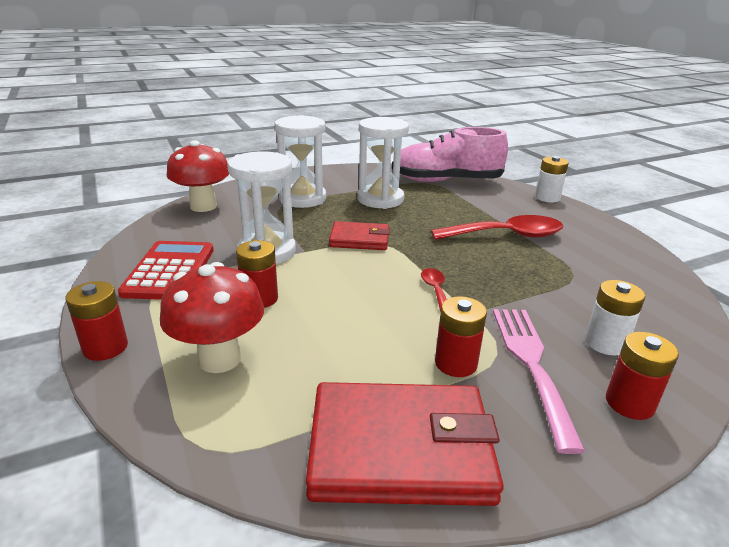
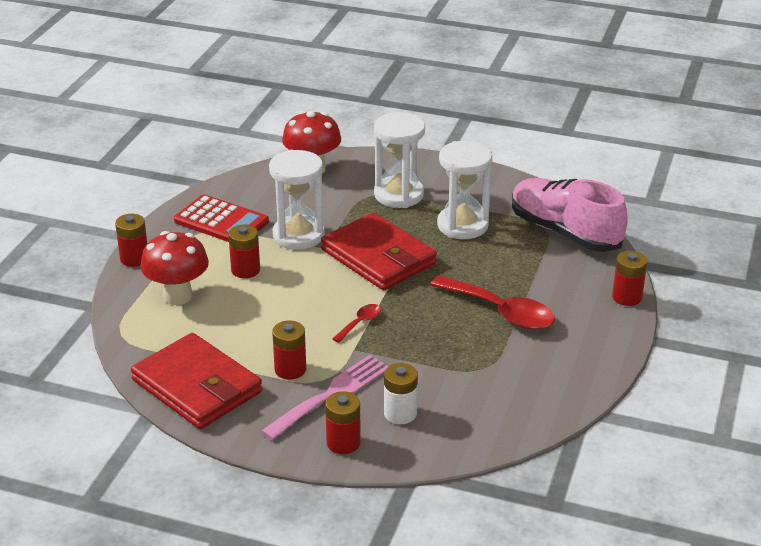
camera: 45 degrees right, 5 degrees up
red calculator [118,241,214,300] -> red calculator turned 75 degrees clockwise [174,194,269,242]
red wallet [329,221,390,250] -> red wallet [321,213,437,290], size x1.76
white battery [535,156,569,202] -> red battery [612,251,647,306]

